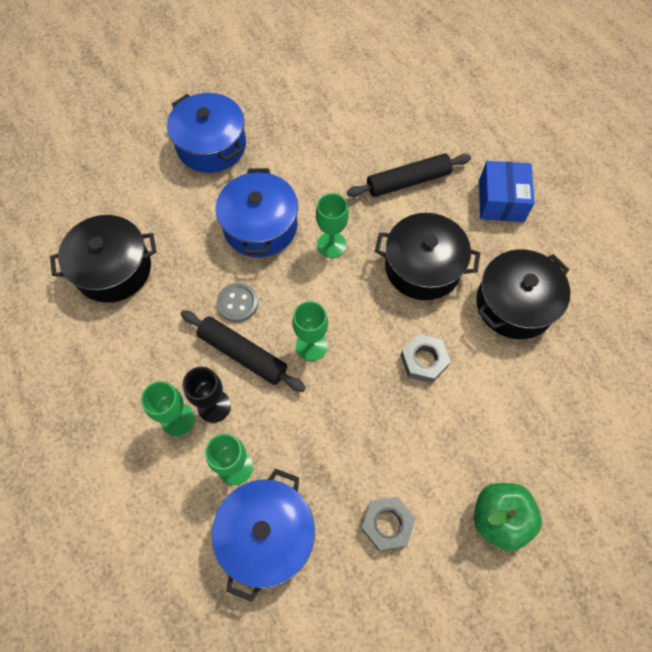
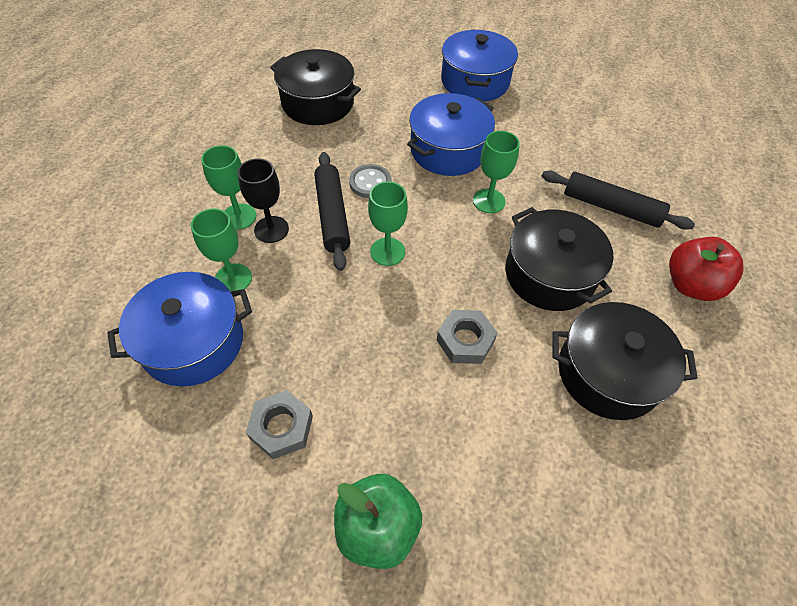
camera: 45 degrees right, 10 degrees down
blue box [479,161,535,222] -> red apple [669,237,744,301]

